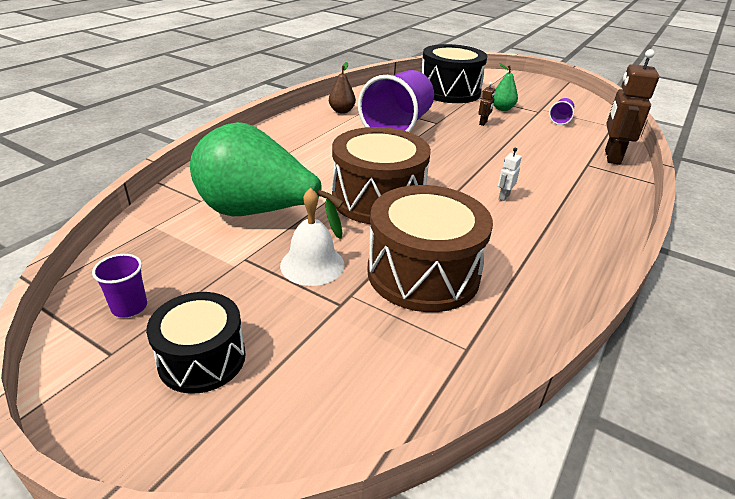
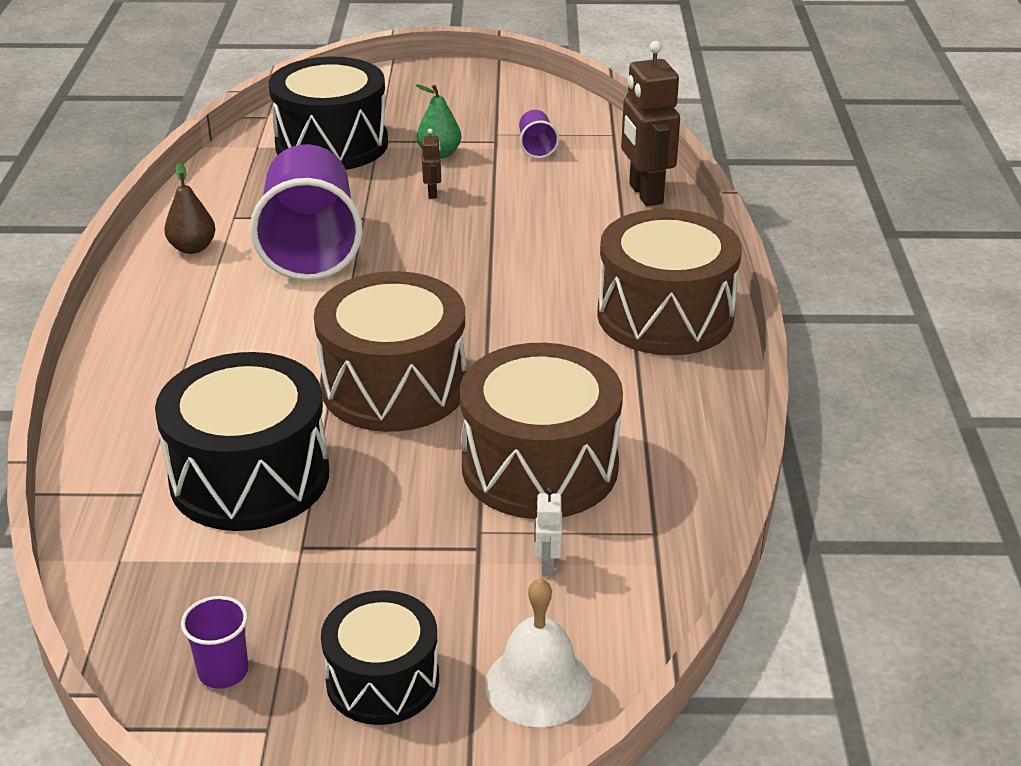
camera: 30 degrees left, 0 degrees up
green pear [190,122,344,239] -> black drum [155,352,329,531]
white bell [280,188,345,286] -> white bell moved to [485,578,592,727]
white robot [498,148,522,201] -> white robot moved to [535,487,562,576]
none -> brown drum [597,209,742,355]

